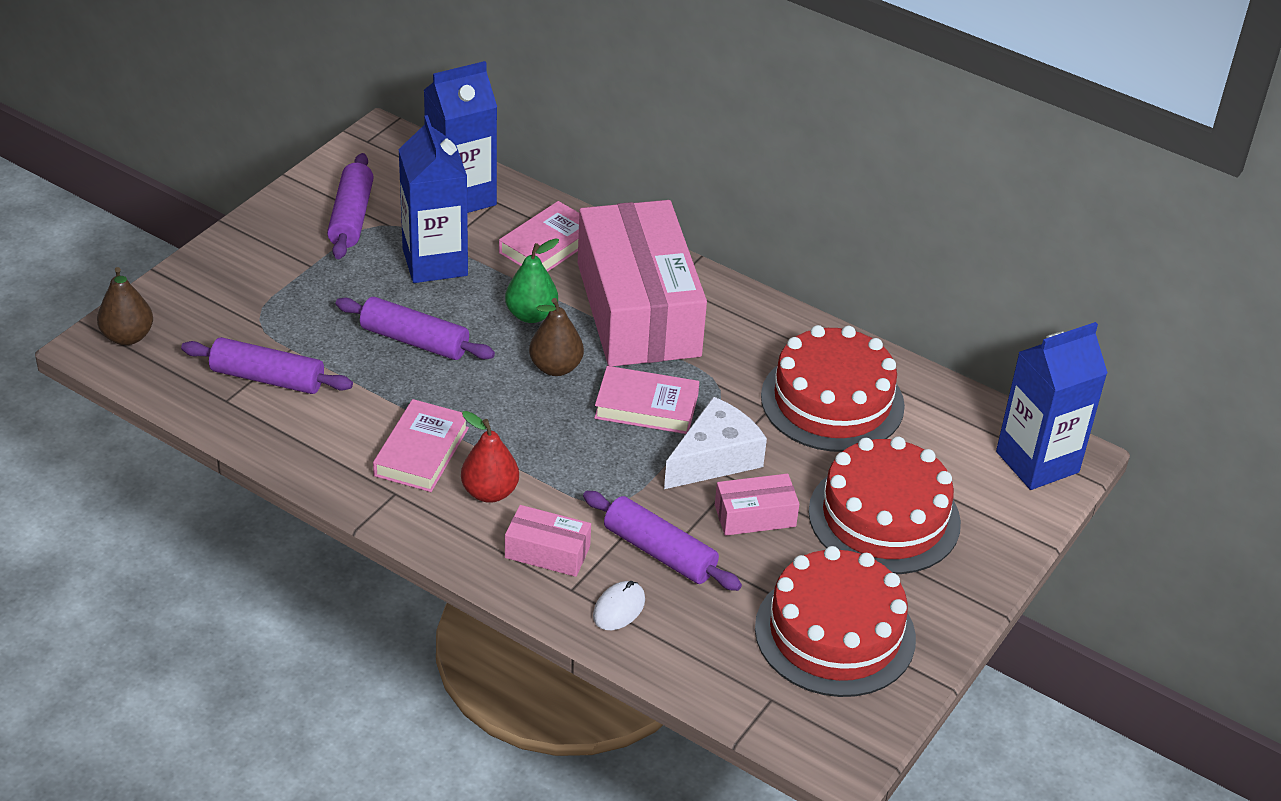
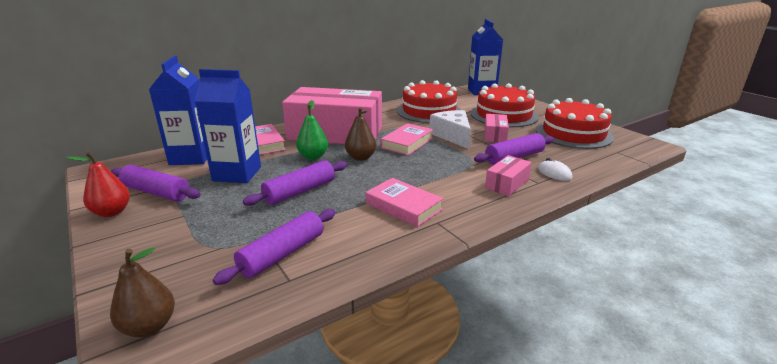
camera: 65 degrees left, 15 degrees down
red pear [461,411,519,503] -> red pear moved to [66,152,130,217]

